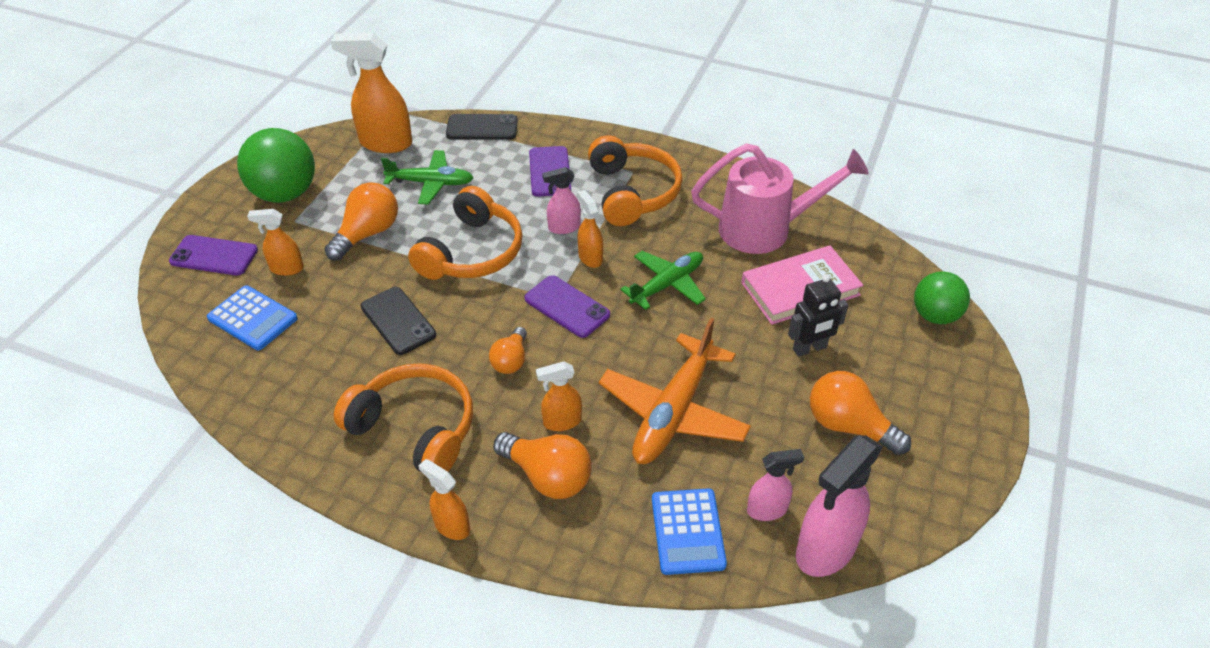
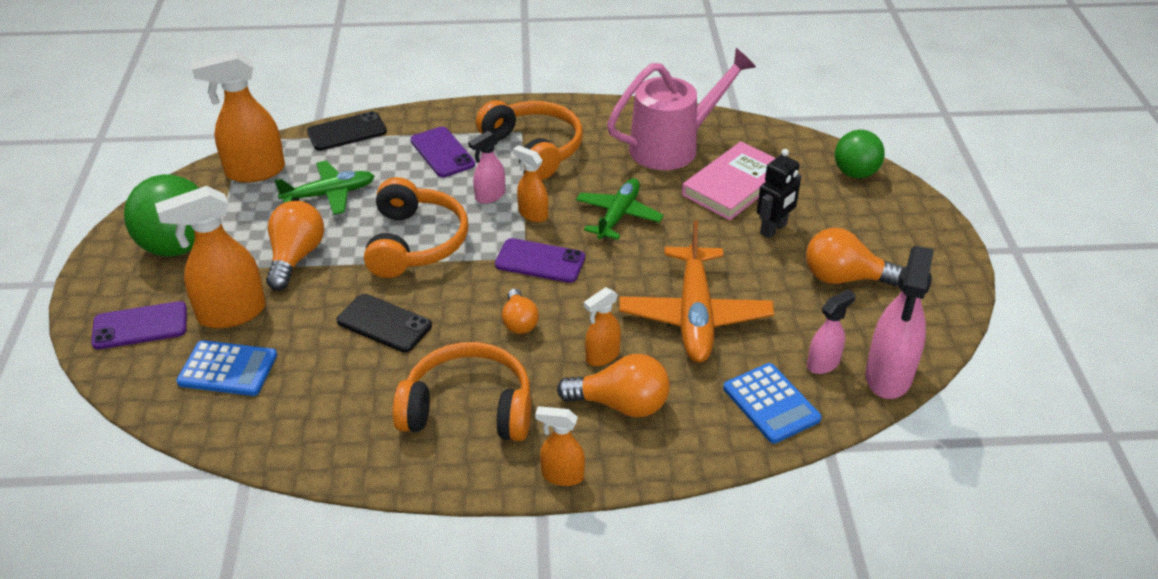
camera: 25 degrees left, 5 degrees down
orange spray bottle [247,209,304,276] -> orange spray bottle [155,186,266,329], size x1.81

